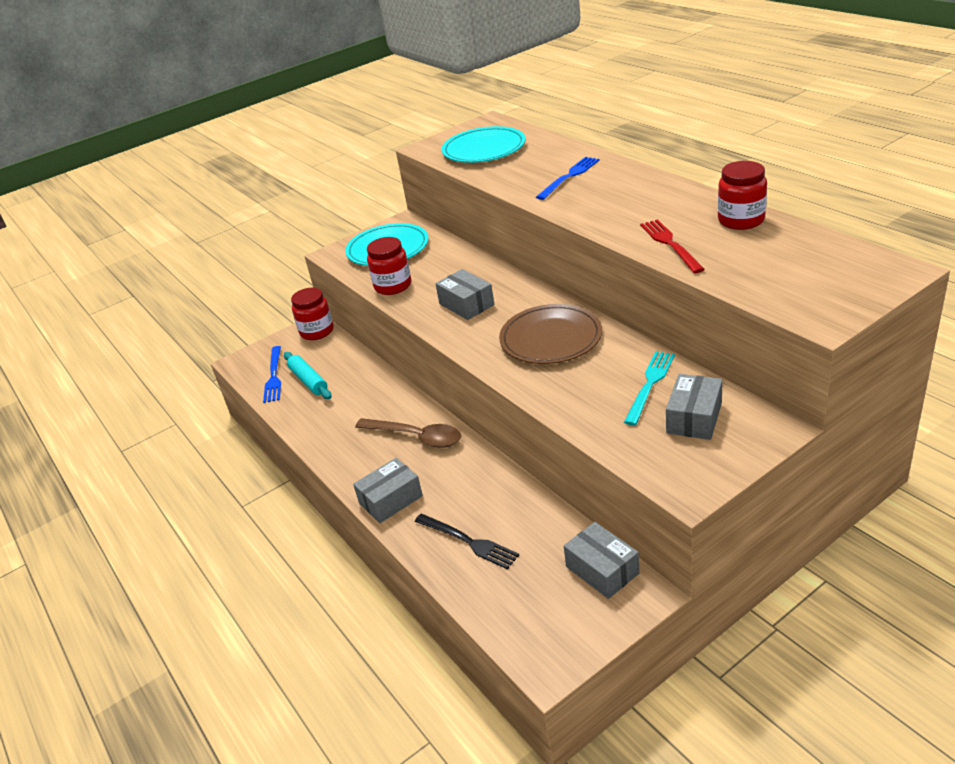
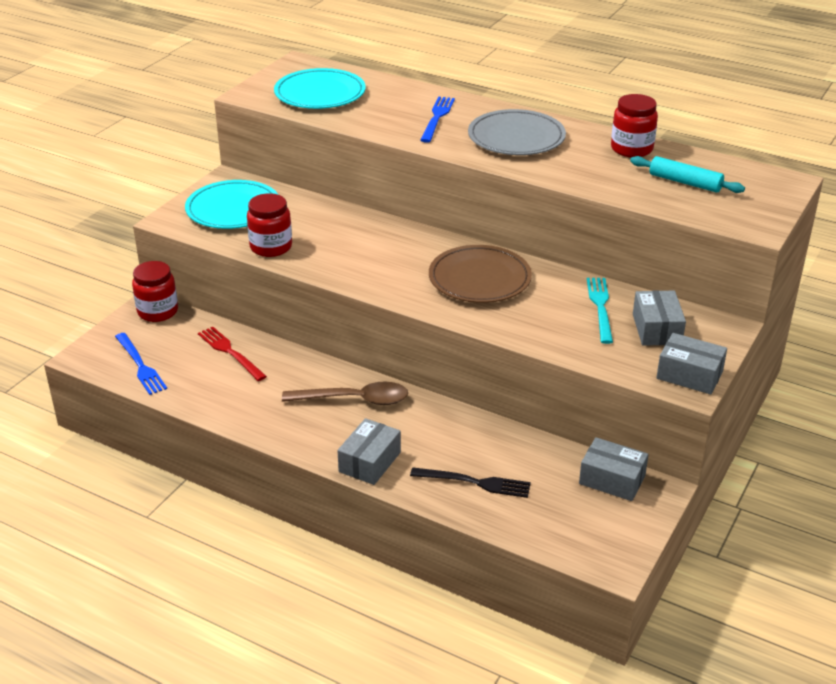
camera: 30 degrees left, 0 degrees up
turquoise rolling pin [284,352,331,399] -> turquoise rolling pin moved to [630,156,745,193]
grey box [435,269,494,320] -> grey box moved to [656,333,727,394]
red fork [640,219,705,273] -> red fork moved to [198,327,267,381]
none -> grey plate [468,109,566,155]

